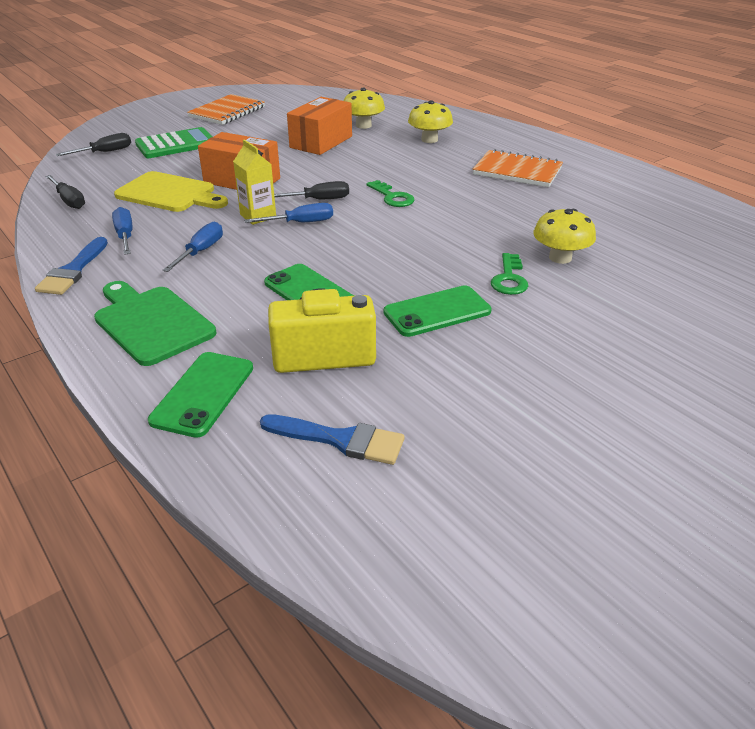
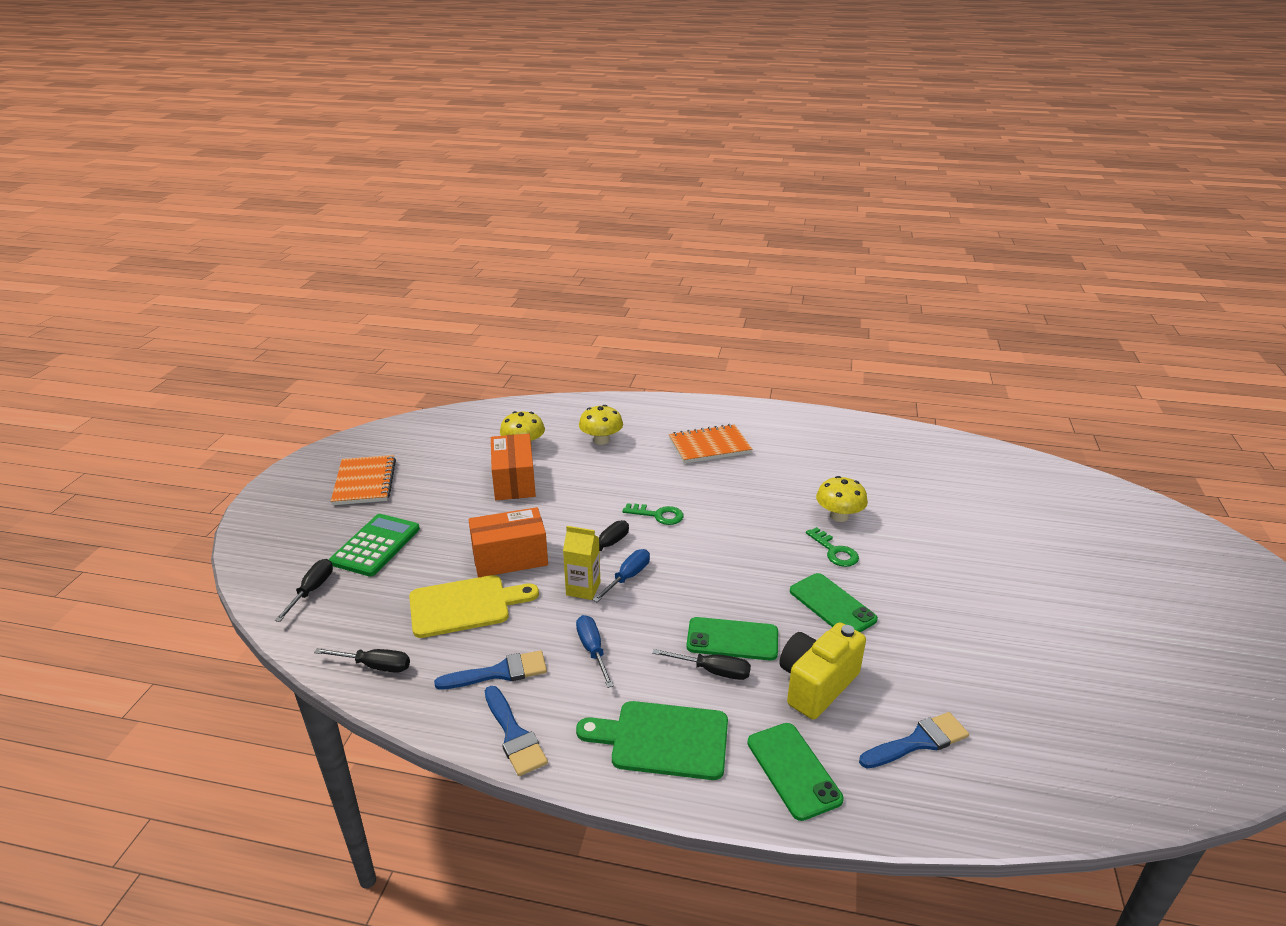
camera: 40 degrees left, 5 degrees down
blue screwdriver [112,207,133,255] -> blue brush [434,650,547,689]
green phone [384,285,492,337] -> green phone turned 60 degrees counterclockwise [790,573,878,632]
none -> black screwdriver [652,649,751,680]

